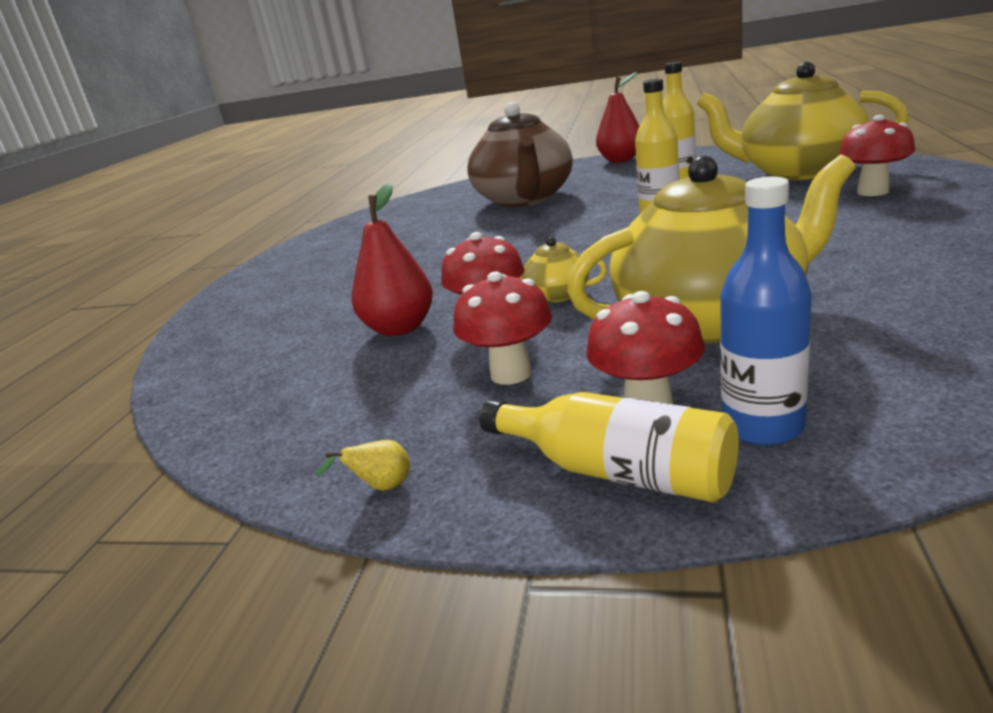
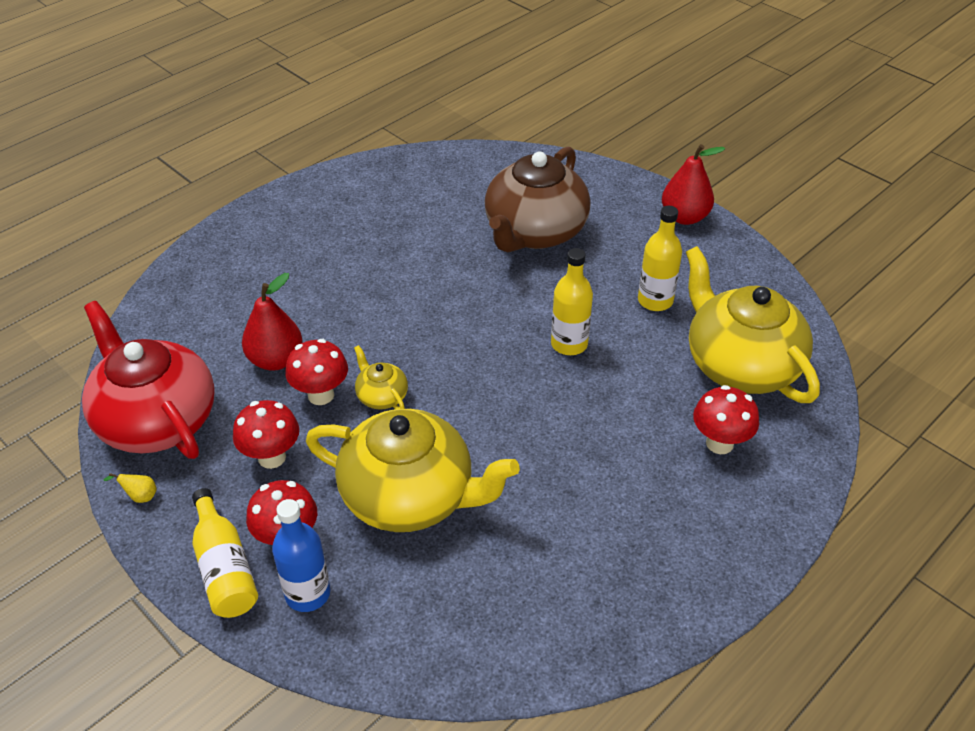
camera: 30 degrees right, 20 degrees up
none -> red teapot [82,301,215,459]

